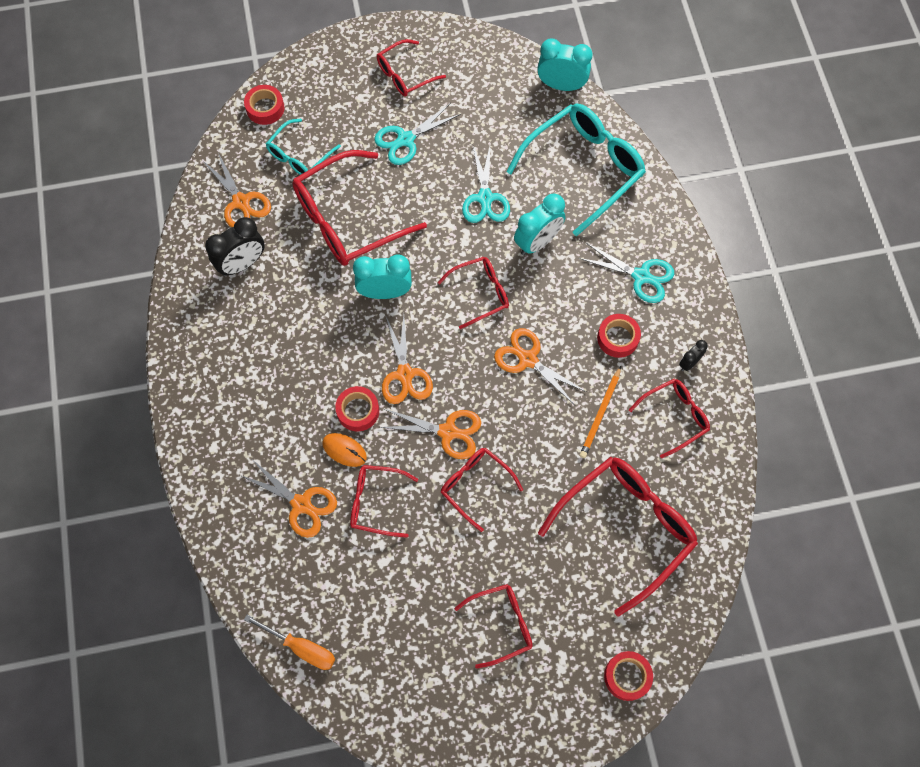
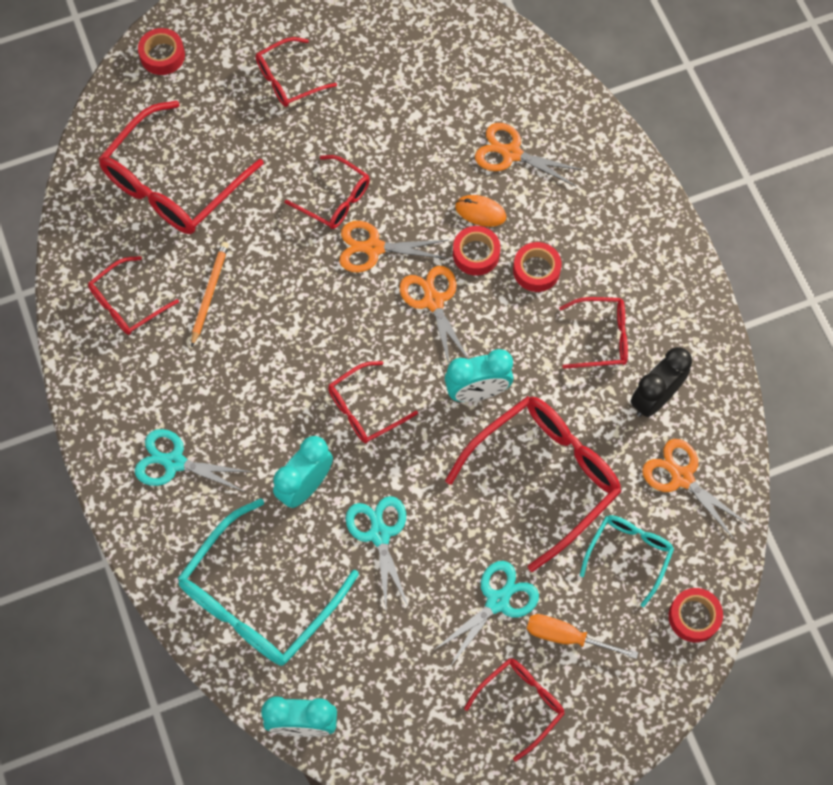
camera: 170 degrees right, 0 degrees up
orange screwdriver [244,614,335,670] -> orange screwdriver moved to [527,614,639,659]
red glasses [350,465,418,538] -> red glasses moved to [559,297,628,369]
orange scissors [494,328,586,405] -> none
red tape [597,314,641,358] -> red tape moved to [513,242,562,292]
black clock [679,340,708,371] -> none

